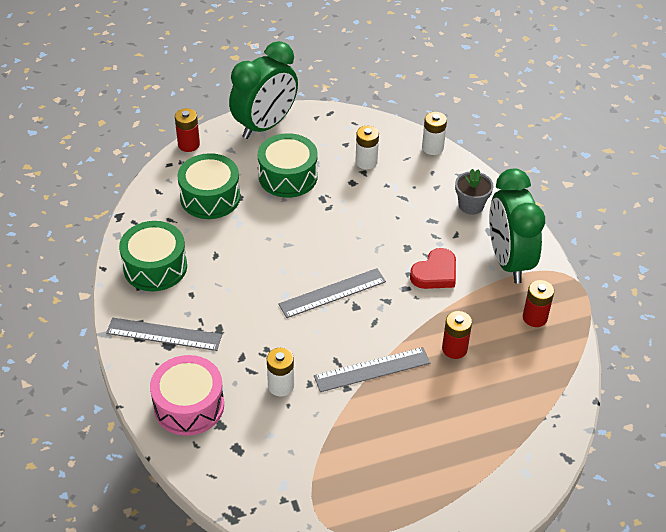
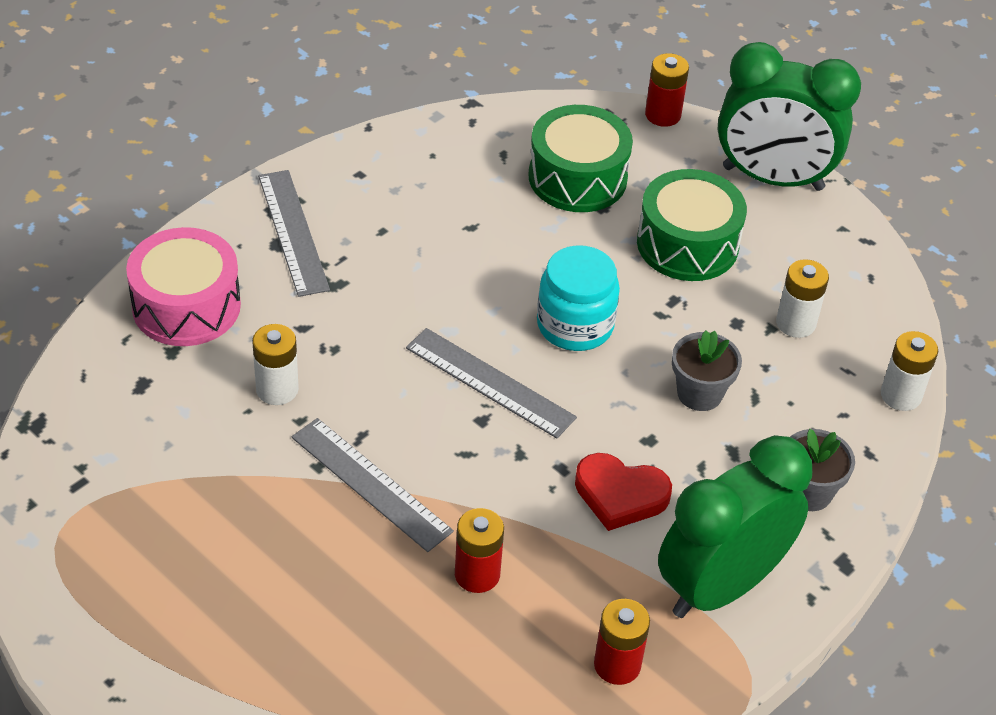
camera: 60 degrees right, 0 degrees up
green drum [119,221,187,291] -> none
none -> turquoise jar [537,245,620,351]
none -> grey flower pot [672,331,742,411]

